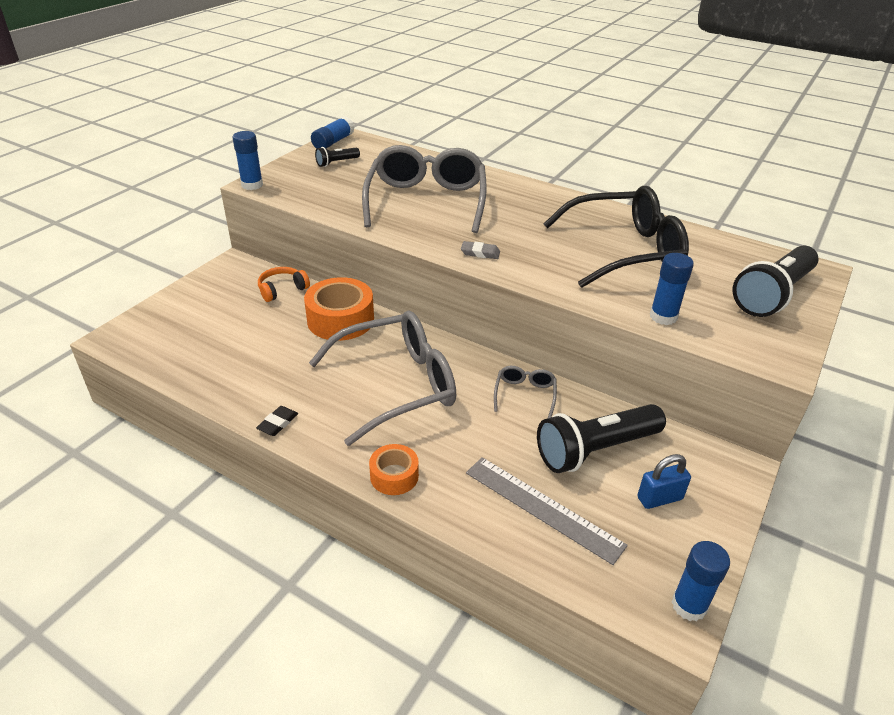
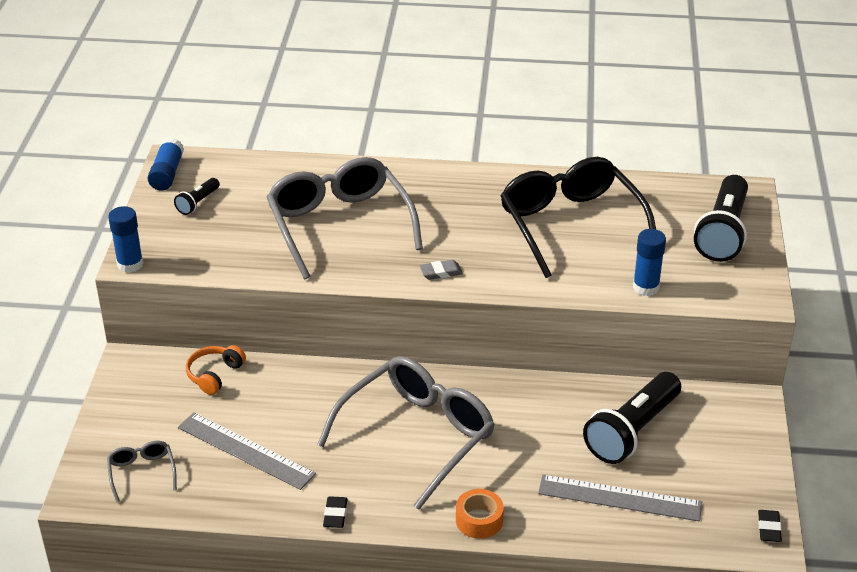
camera: 25 degrees left, 0 degrees up
orange tape [304,277,374,341] -> none
grey glasses [494,366,557,418] -> grey glasses moved to [107,441,177,502]
black glasses [543,186,689,288] -> black glasses turned 75 degrees counterclockwise [501,157,656,278]
blue padlock [637,454,691,509] -> none
blue glue stick [672,541,730,621] -> black eraser [758,510,782,542]
none -> grey ruler [178,412,316,490]

